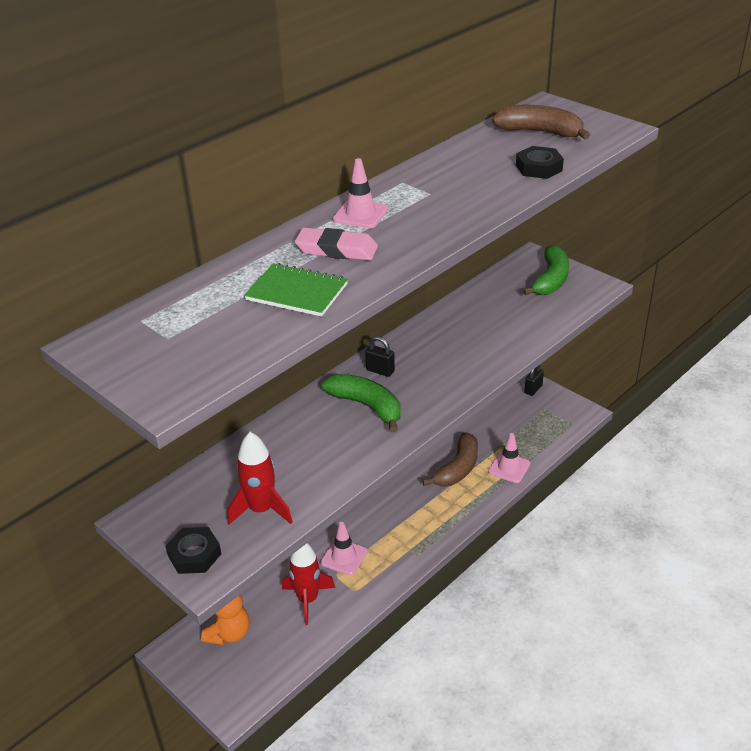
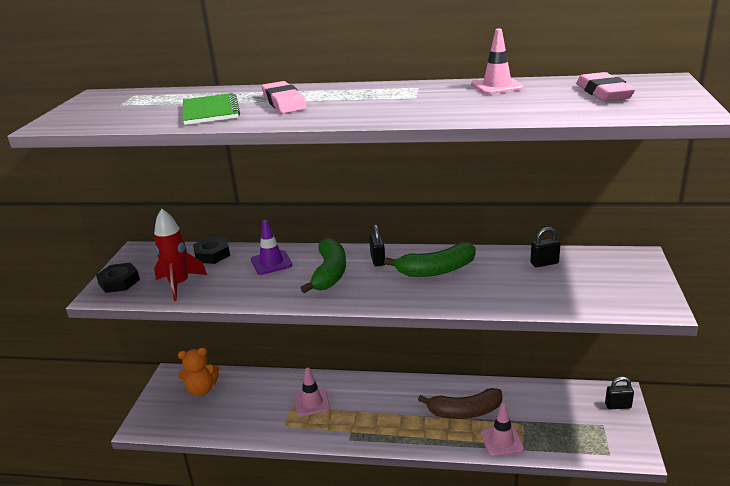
camera: 55 degrees right, 10 degrees down
red rocket [282,543,335,625] -> none
pink traffic cone [333,158,388,229] -> pink traffic cone moved to [471,29,524,94]
brown banana [492,105,590,140] -> pink eraser [576,72,636,101]
black nut [516,146,564,179] -> black nut moved to [193,237,230,264]
green banana [523,245,569,295] -> green banana moved to [384,242,475,277]
none -> purple traffic cone [251,220,293,275]
none -> black padlock [530,227,560,268]

